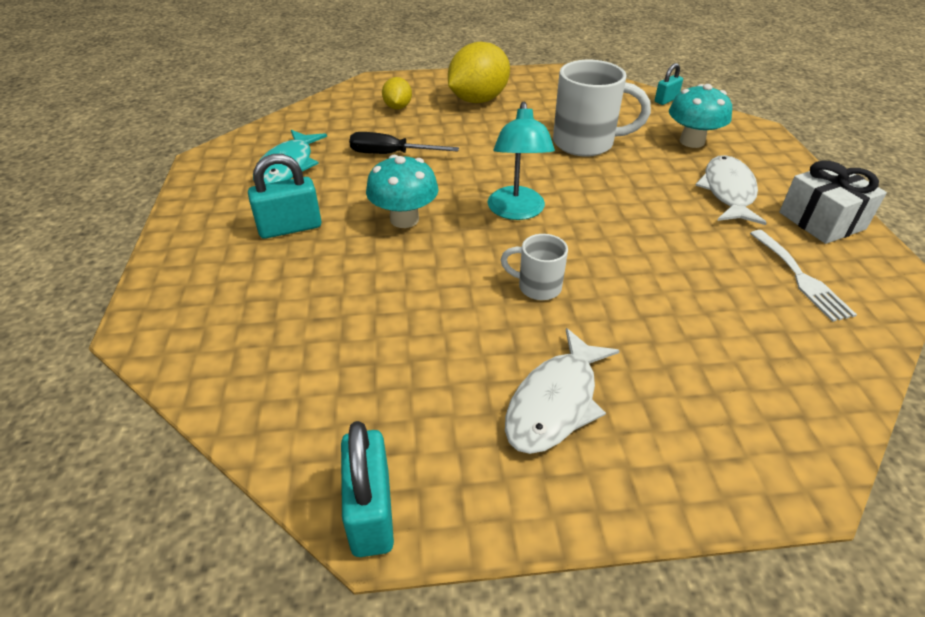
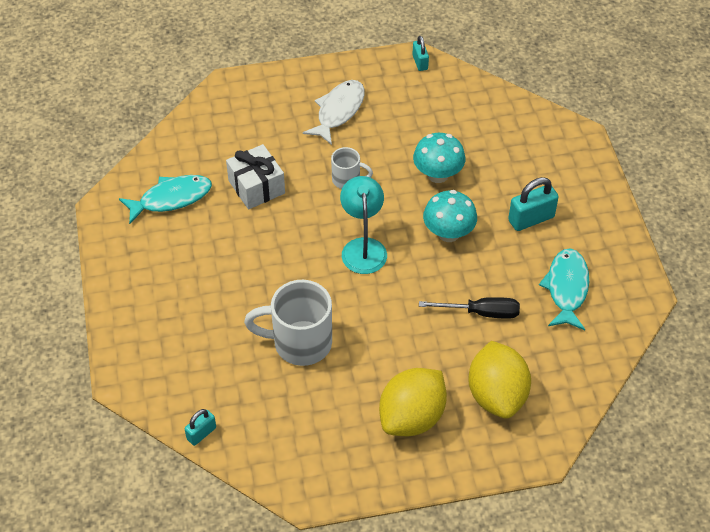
camera: 175 degrees right, 10 degrees up
turquoise padlock [341,421,394,557] -> turquoise padlock [412,36,429,71], size x0.60
yellow lemon [382,77,412,110] -> yellow lemon [468,341,531,419], size x1.91
turquoise mushroom [669,84,732,148] -> turquoise mushroom moved to [413,133,465,183]
white fish [695,155,767,225] -> none
white fork [750,230,857,322] -> turquoise fish [119,175,212,224]
white gift [779,160,887,244] -> white gift moved to [226,144,285,209]

